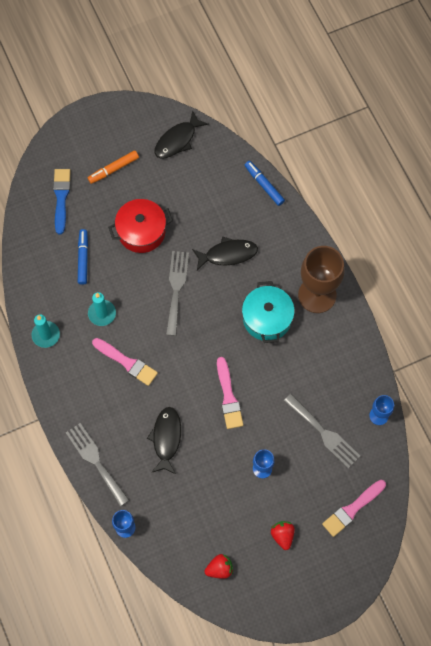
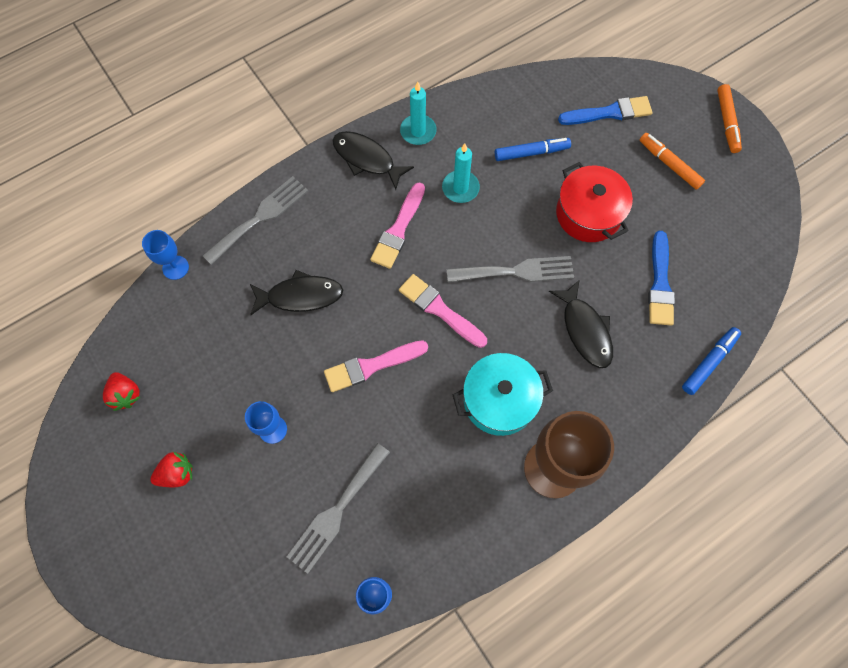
camera: 80 degrees right, 0 degrees up
black fish [155,110,209,158] -> black fish moved to [332,131,414,190]
pink brush [322,480,386,537] -> pink brush moved to [399,274,487,348]
none -> blue brush [648,231,675,325]
none -> orange marker [717,84,742,153]

